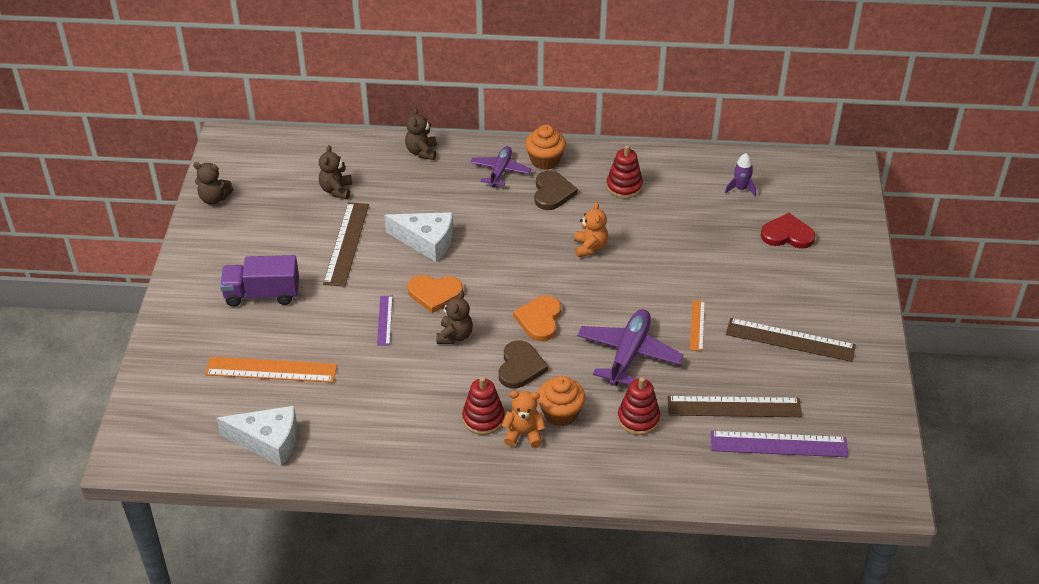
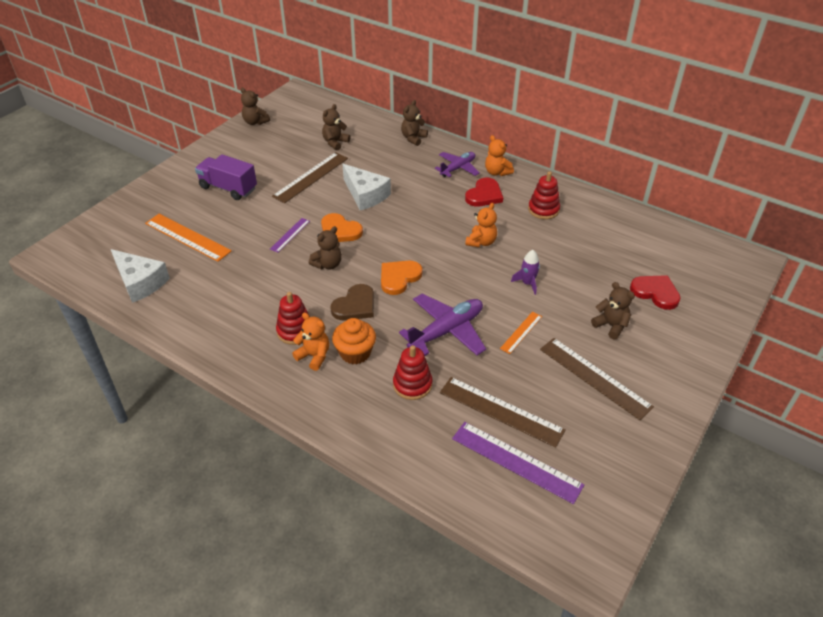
camera: 30 degrees right, 0 degrees up
orange cupcake [525,125,566,170] -> orange teddy bear [485,135,514,176]
brown heart [535,171,578,210] -> red heart [465,178,503,206]
purple rocket [725,153,756,197] -> purple rocket moved to [511,250,540,295]
none -> brown teddy bear [591,282,635,339]

